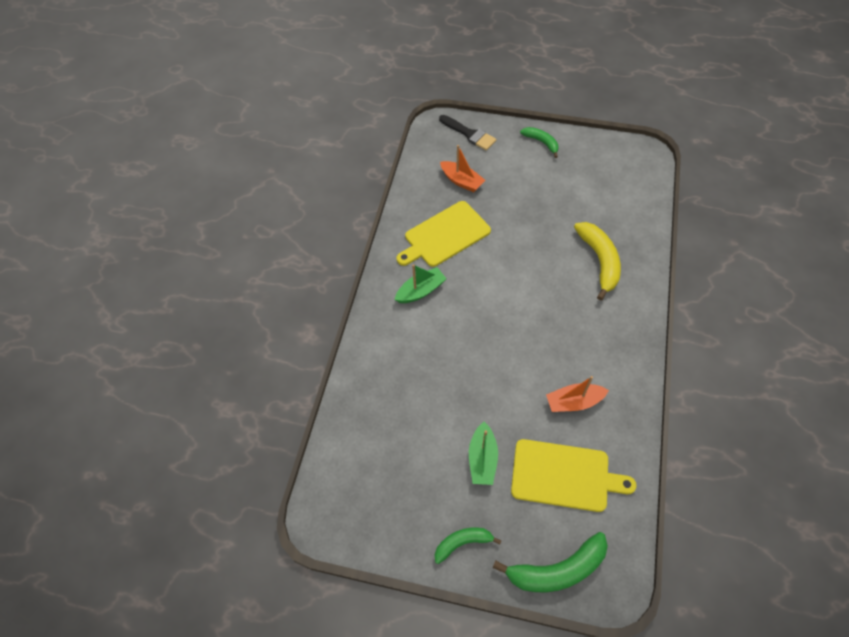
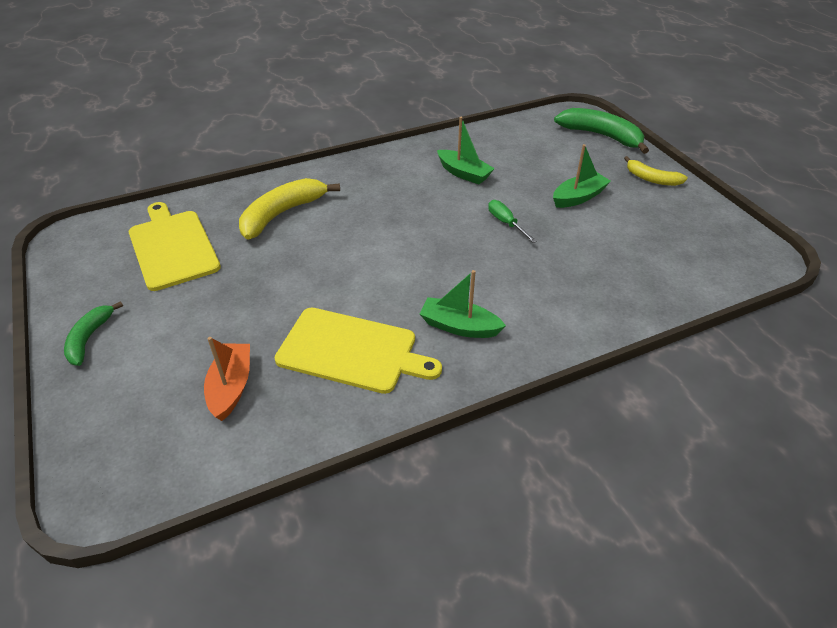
camera: 130 degrees left, 15 degrees down
green banana [435,527,502,564] -> yellow banana [624,156,688,186]
black brush [439,115,497,151] -> none
yellow cutting board [511,439,636,512] -> yellow cutting board moved to [129,202,221,291]
orange boat [546,376,609,412] -> green boat [437,117,495,185]
none -> green screwdriver [488,200,537,243]

